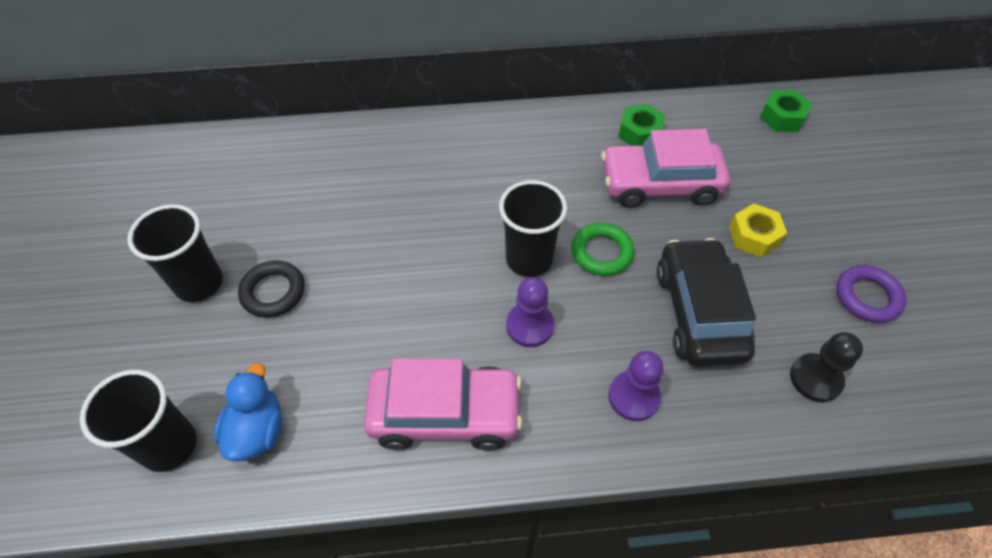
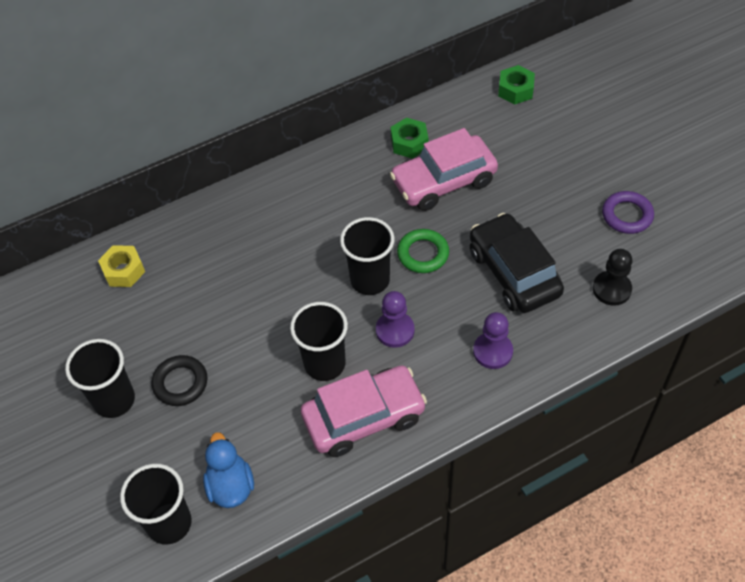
camera: 20 degrees left, 0 degrees up
yellow nut [729,203,787,257] -> yellow nut moved to [98,245,145,287]
none -> black cup [290,302,348,381]

